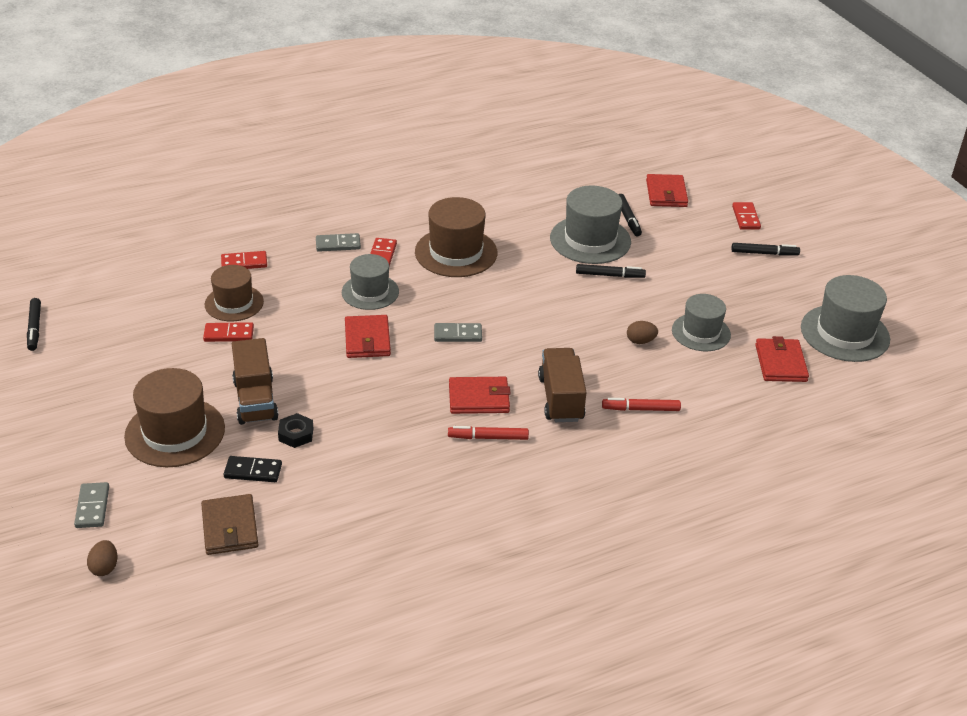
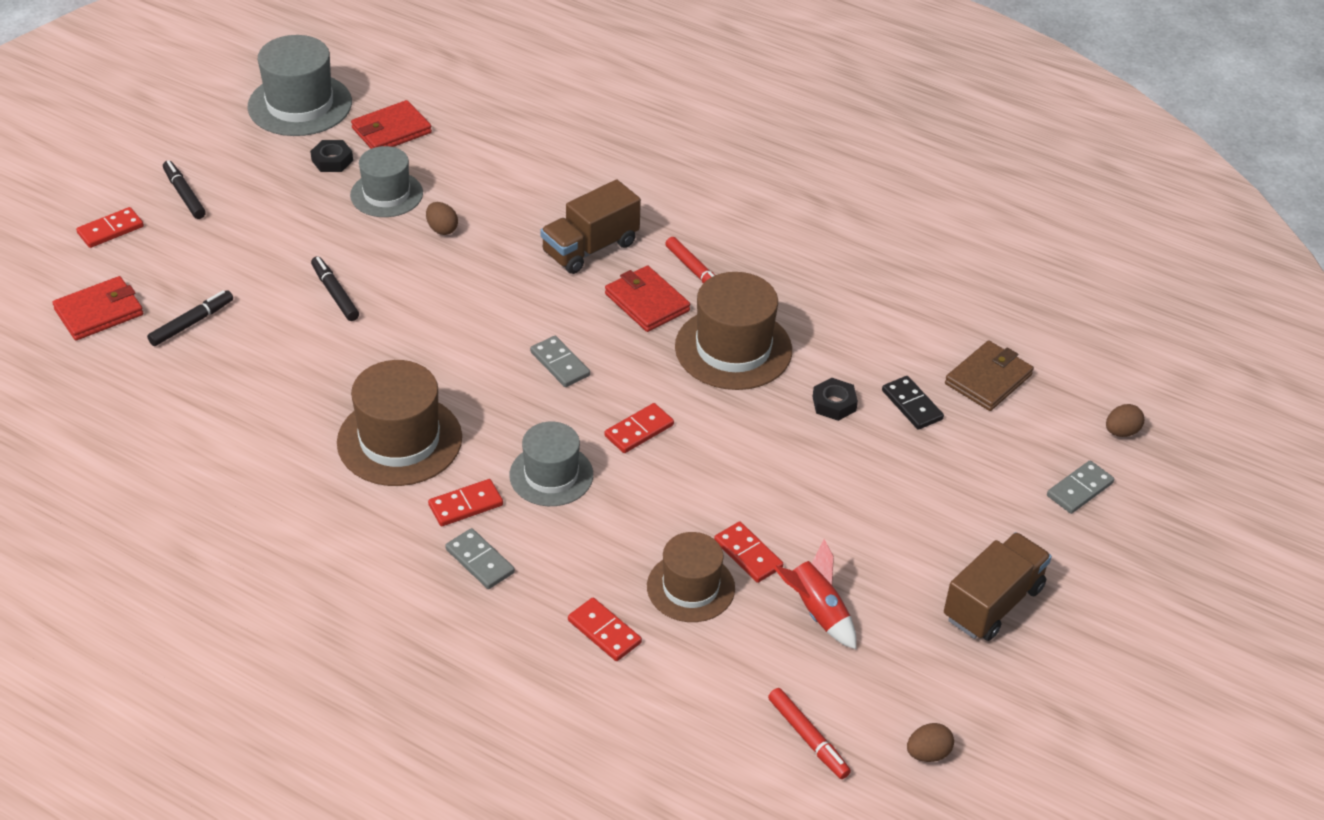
camera: 125 degrees left, 5 degrees up
black marker [27,298,41,351] -> brown egg [907,723,954,762]
brown hat [124,368,225,467] -> brown hat moved to [675,272,792,390]
brown truck [232,338,279,425] -> brown truck moved to [944,532,1052,641]
red wallet [345,315,391,358] -> red domino [605,403,674,453]
grey hat [550,185,631,264] -> none
red marker [602,398,681,411] -> red marker moved to [768,688,851,779]
none -> black nut [310,140,353,172]
none -> red rocket [773,539,857,649]

